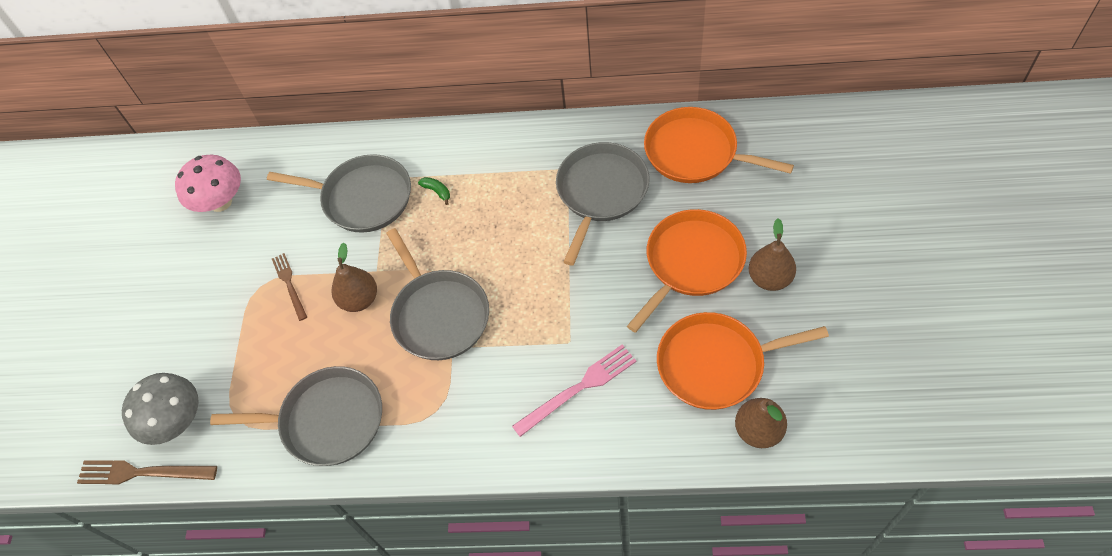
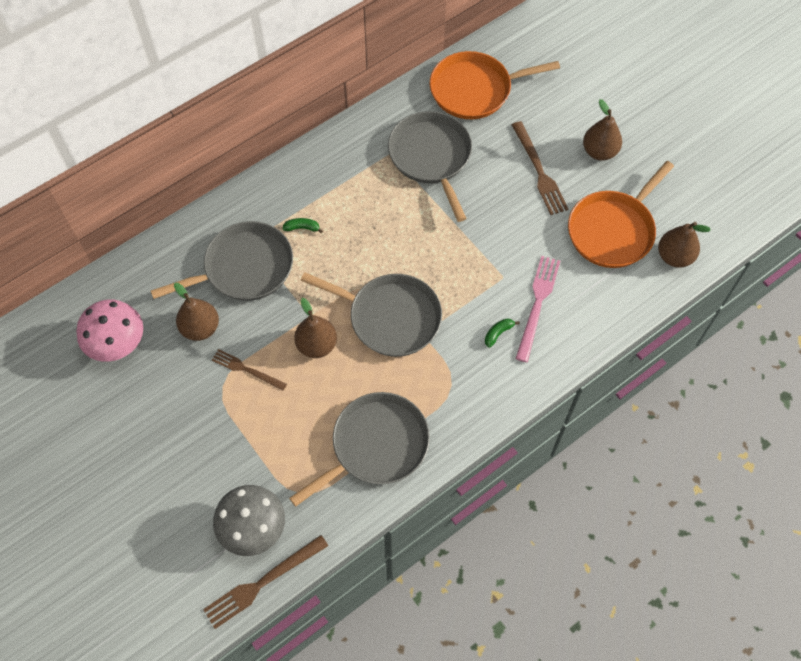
camera: 45 degrees left, 5 degrees up
orange pan [627,209,747,333] -> brown fork [512,121,568,215]
none -> brown pear [174,283,219,341]
none -> green banana [485,319,520,348]

